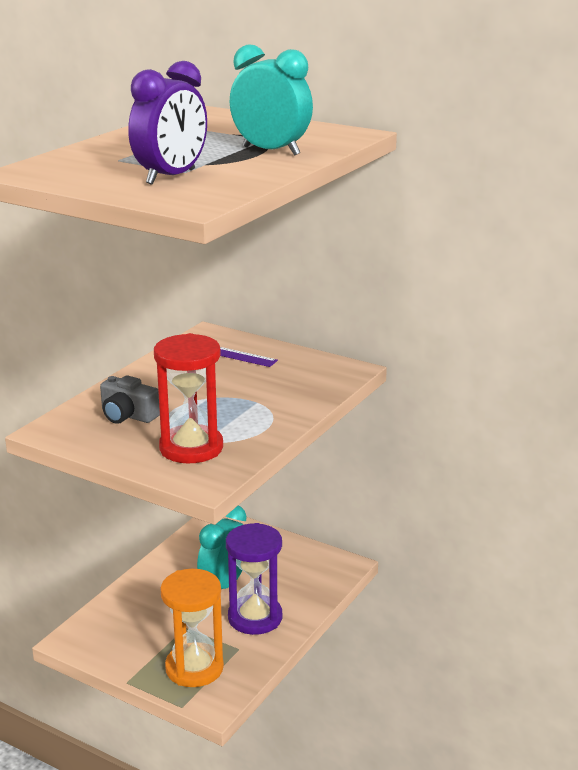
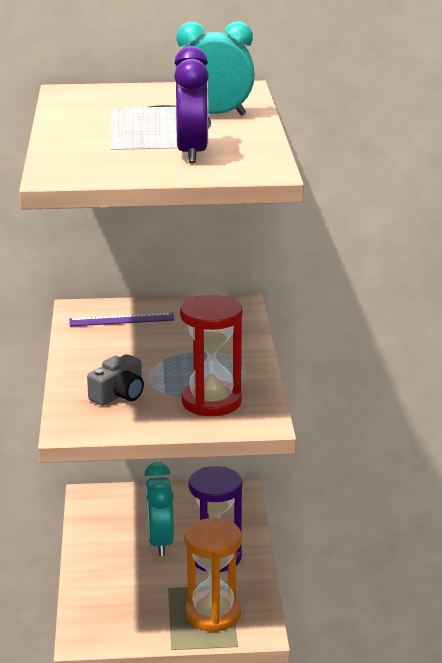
camera: 35 degrees left, 0 degrees up
grey camera [100,375,160,424] -> grey camera turned 45 degrees counterclockwise [87,354,144,406]

